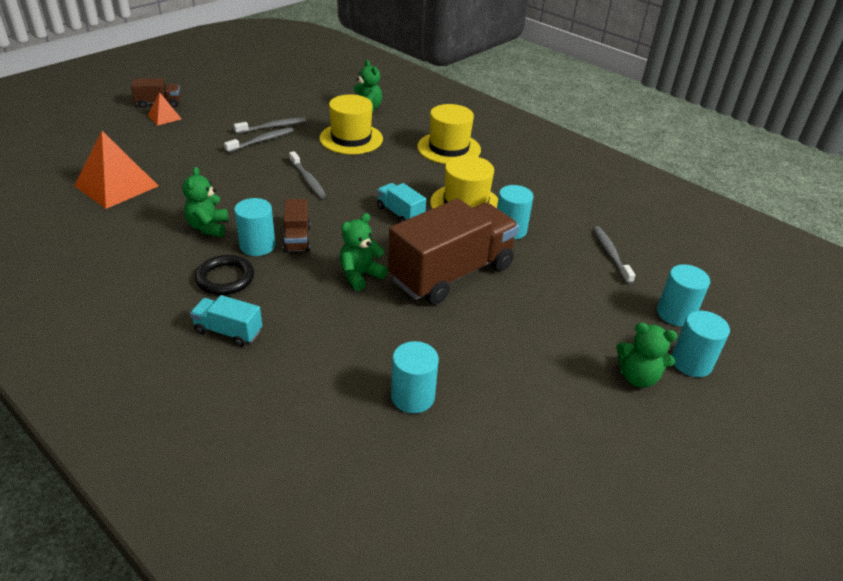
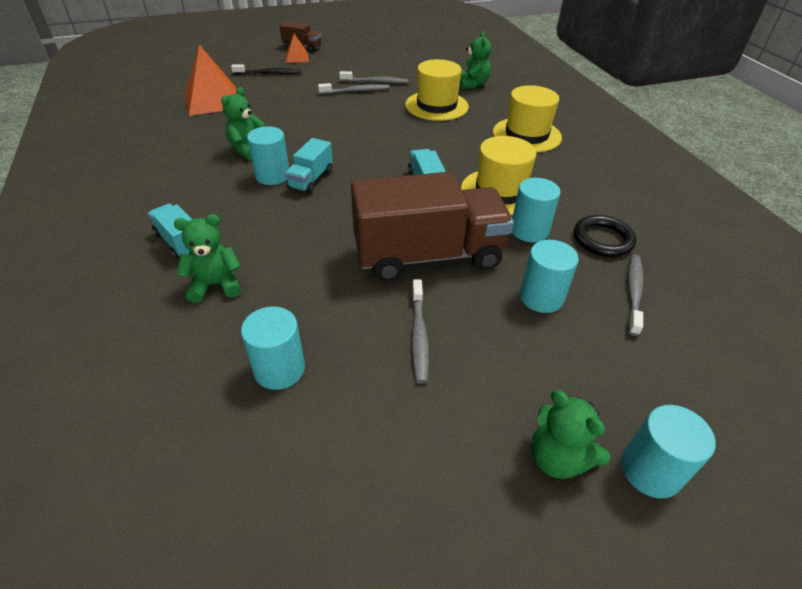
camera: 30 degrees right, 5 degrees up
black ring [195,255,254,295] -> black ring moved to [574,215,636,257]
brown truck [283,199,311,253] -> turquoise truck [285,138,333,193]
grey toothbrush [289,151,326,198] -> grey toothbrush moved to [411,279,429,384]
green teddy bear [339,213,388,291] -> green teddy bear moved to [174,214,241,303]
turquoise cylinder [657,264,710,326] -> turquoise cylinder moved to [520,240,579,313]
none -> black toothbrush [231,64,301,75]

